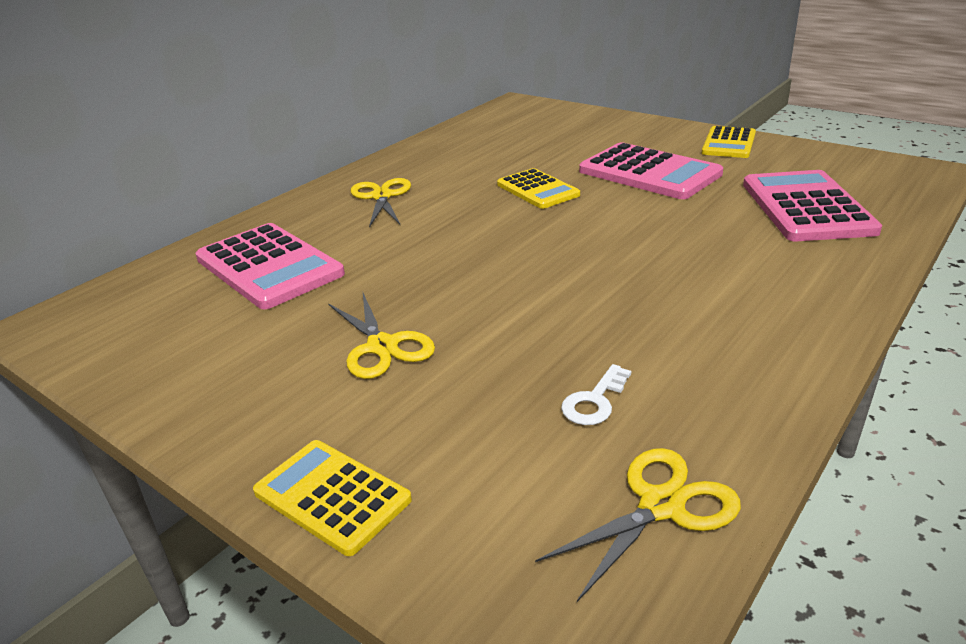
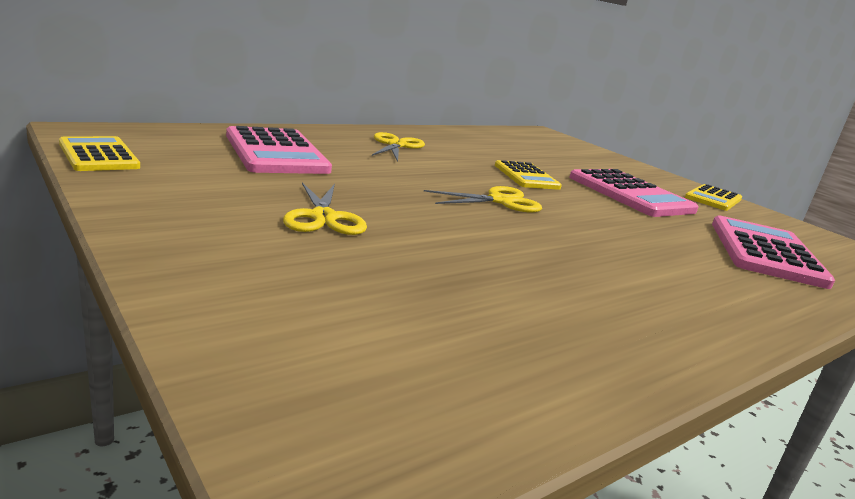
camera: 10 degrees right, 10 degrees down
yellow calculator [253,440,412,556] -> yellow calculator moved to [59,136,140,171]
yellow scissors [535,448,741,602] -> yellow scissors moved to [424,186,542,213]
white key [561,364,631,425] -> none

